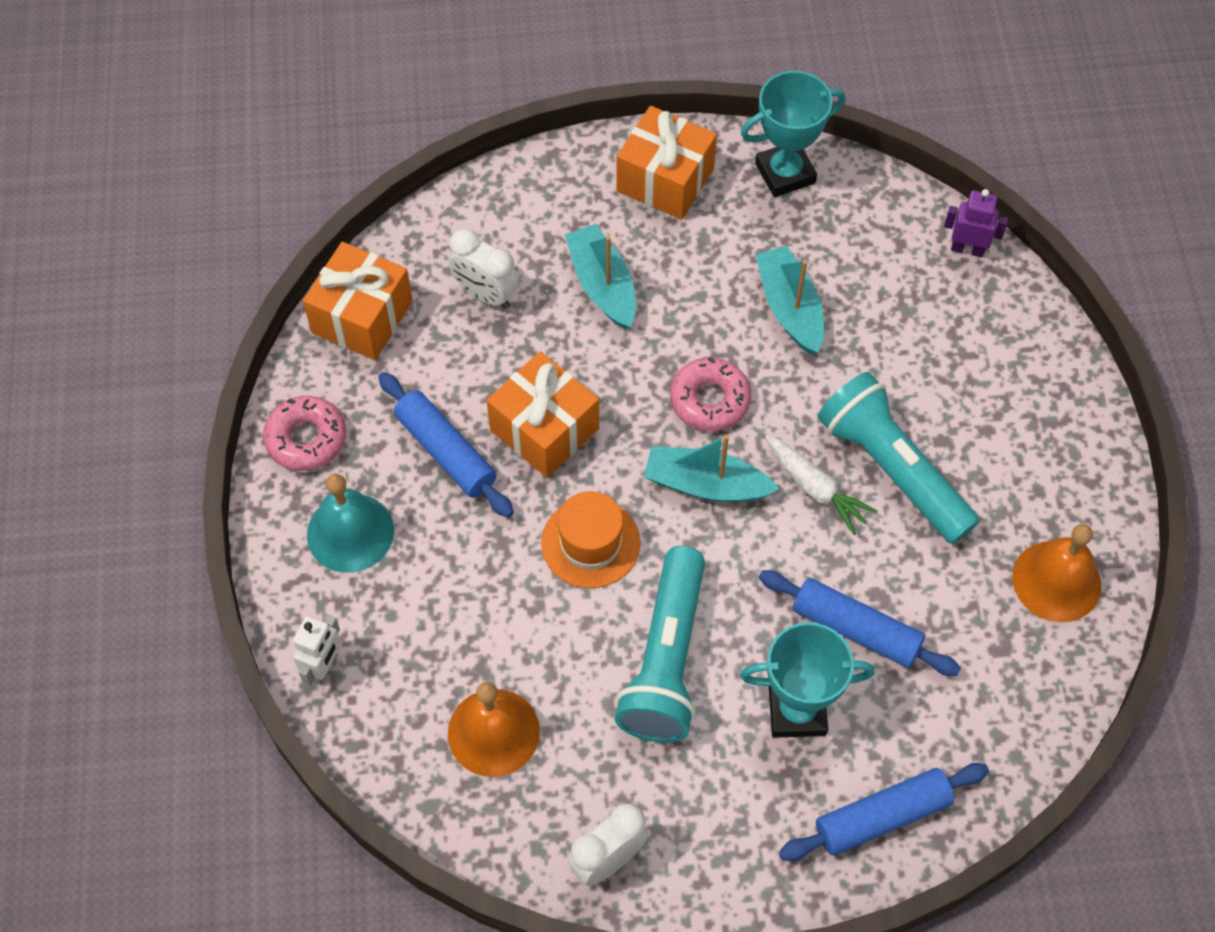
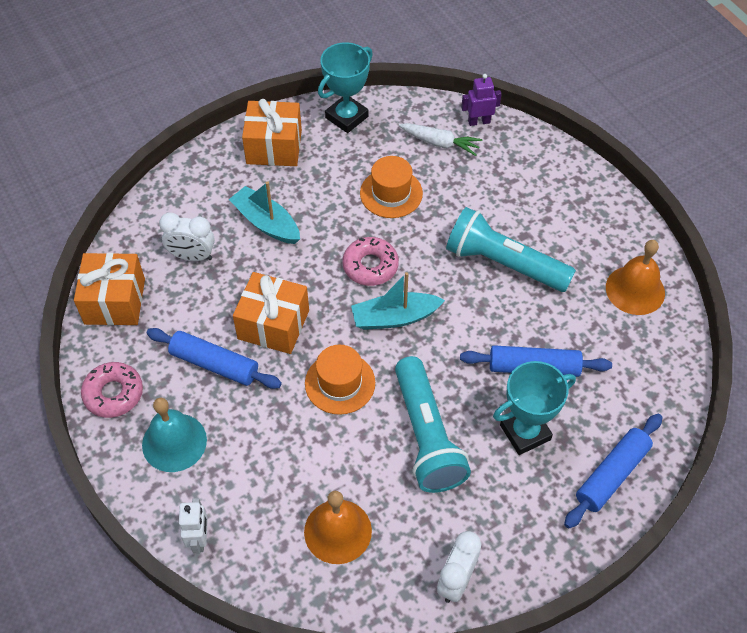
camera: 25 degrees left, 5 degrees down
turquoise boat [756,246,824,354] -> orange hat [360,156,423,218]
white carrot [765,435,878,535] -> white carrot moved to [399,123,483,156]

